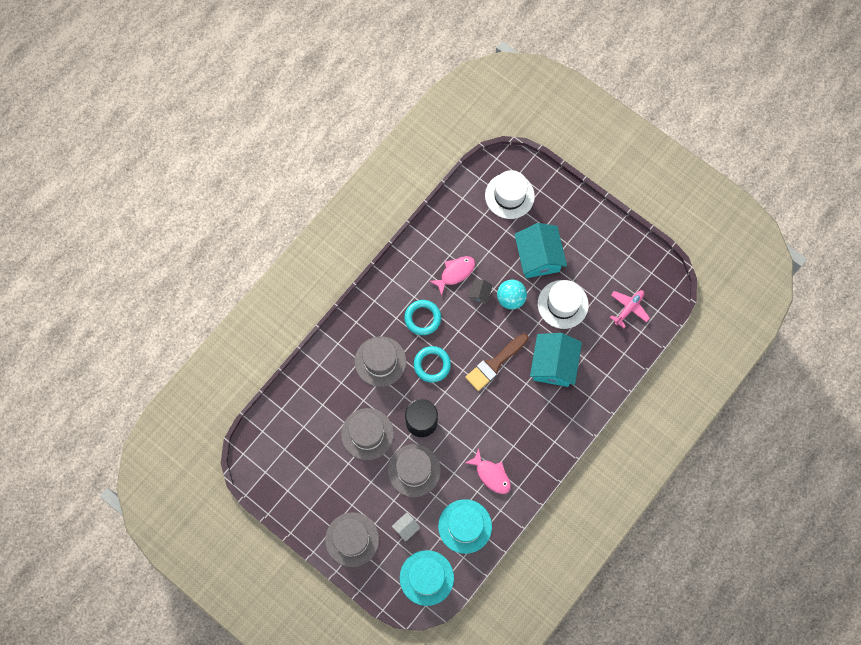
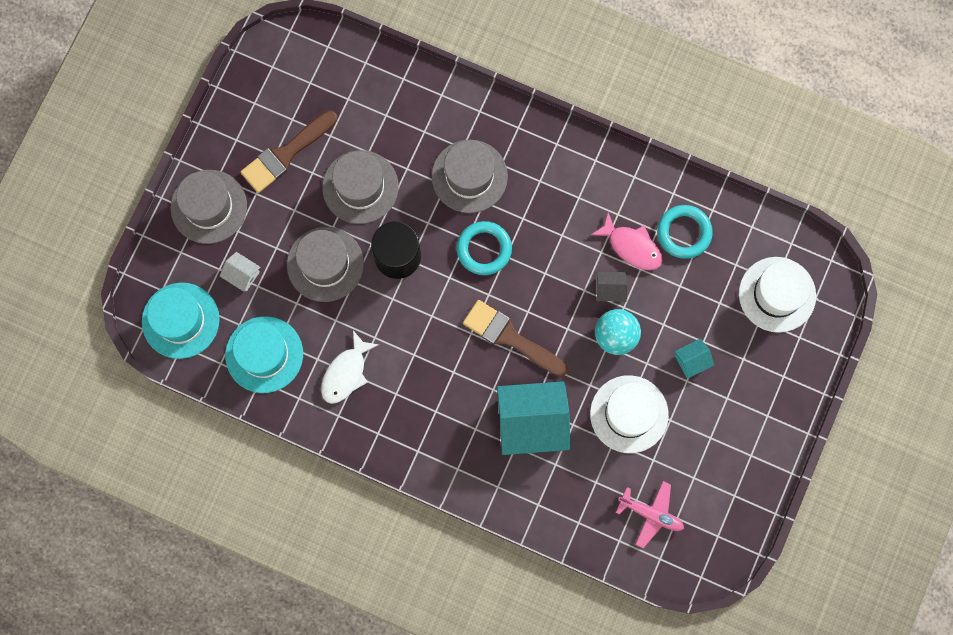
camera: 75 degrees right, 5 degrees up
turquoise ring [404,300,441,335] -> turquoise ring moved to [657,205,713,259]
pink fish [465,449,511,494] -> white fish [321,330,379,404]
turquoise house [514,223,567,278] -> turquoise house [674,339,714,378], size x0.45
none -> brown brush [241,110,337,193]

